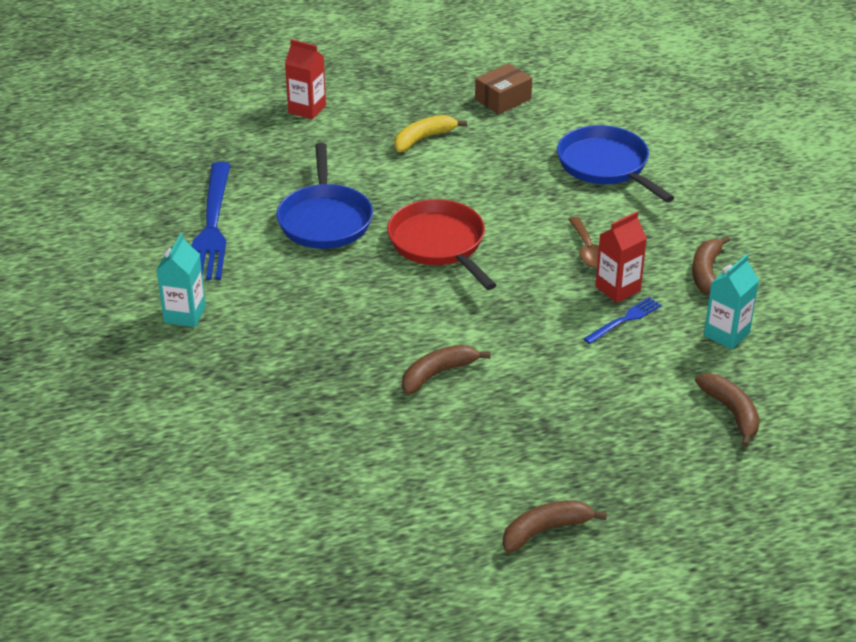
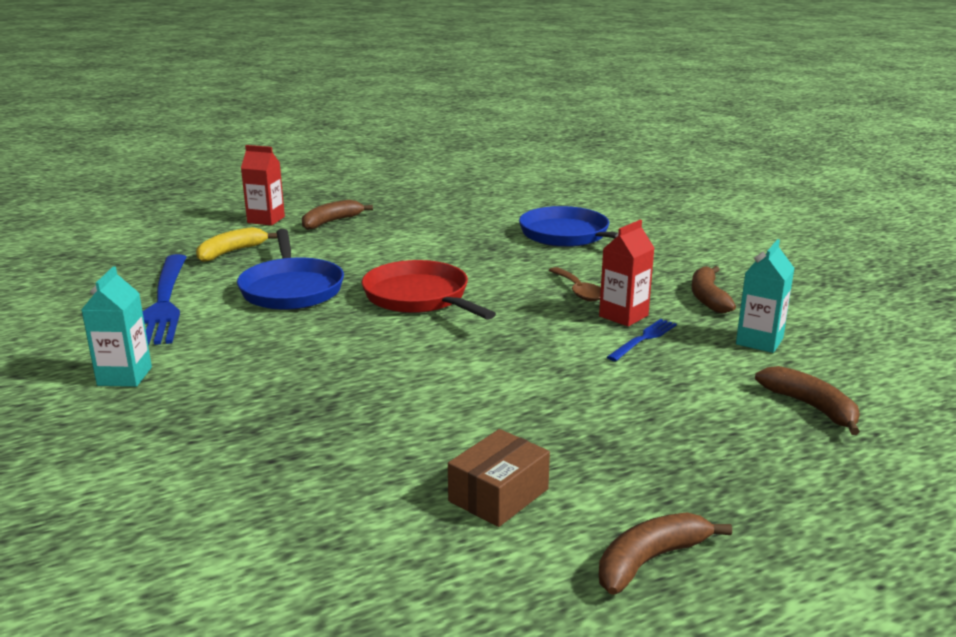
camera: 10 degrees left, 15 degrees down
yellow banana [394,115,467,152] -> yellow banana moved to [196,227,278,262]
brown banana [402,345,491,395] -> brown banana moved to [302,200,373,230]
brown box [475,63,532,114] -> brown box moved to [448,429,550,527]

